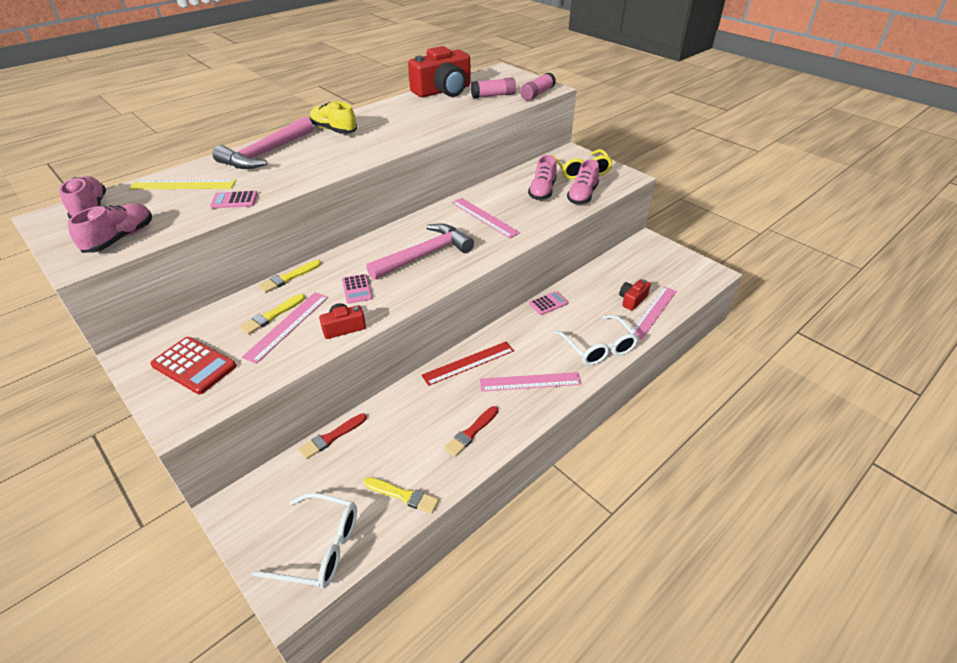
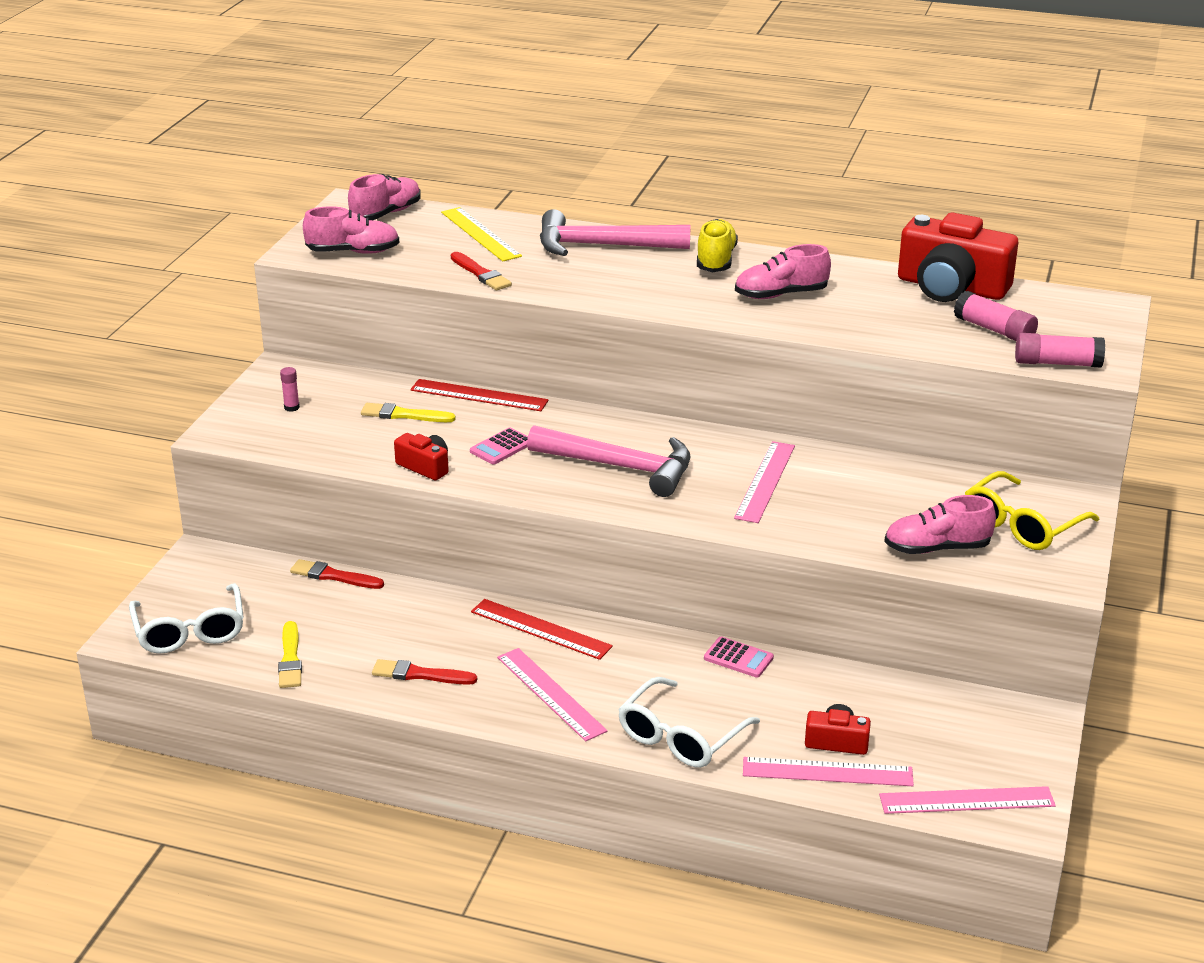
camera: 60 degrees right, 10 degrees down
red calculator [150,337,236,394] -> pink glue stick [280,367,300,412]
pink calculator [210,191,258,209] -> red brush [451,252,512,290]
pink ruler [242,292,328,364] -> pink ruler moved to [879,786,1056,814]
yellow brush [258,260,321,293] -> red ruler [410,379,549,411]
pink shoe [528,155,557,200] -> pink shoe moved to [735,244,831,299]

